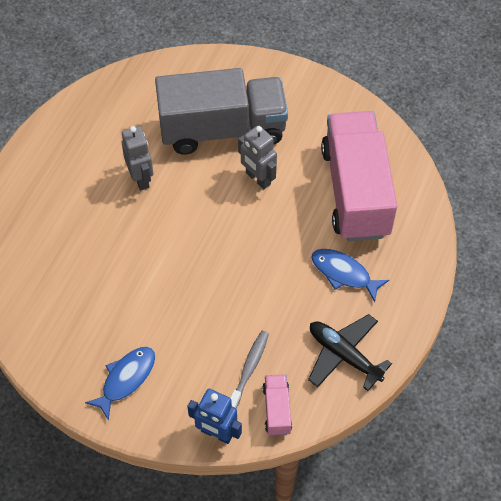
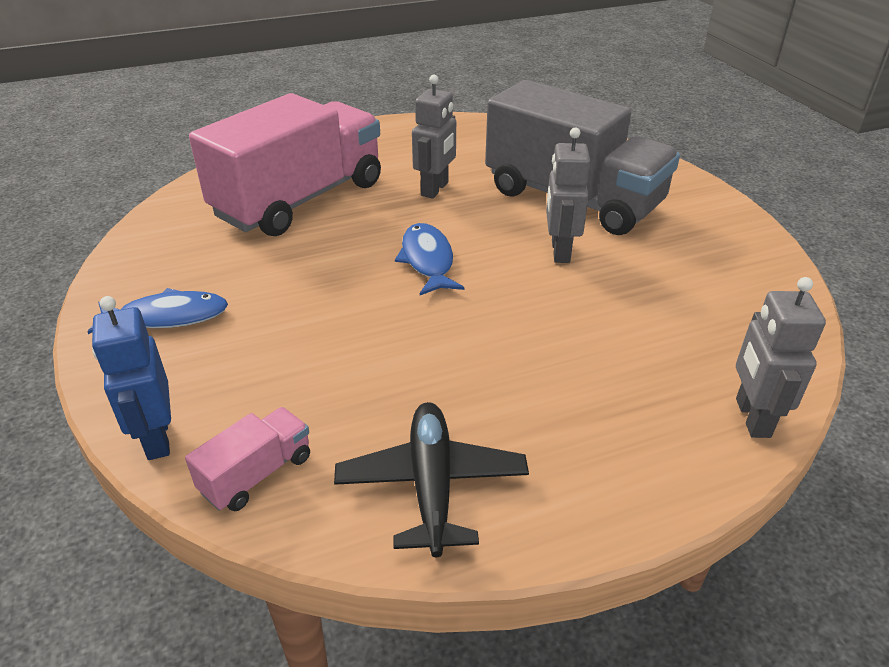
camera: 45 degrees right, 20 degrees down
grey toothbrush [230,331,269,409] -> none
blue fish [311,249,389,302] -> blue fish moved to [395,223,464,295]
pink truck [321,111,397,241] -> pink truck moved to [189,93,381,236]
none -> grey robot [736,277,826,438]

